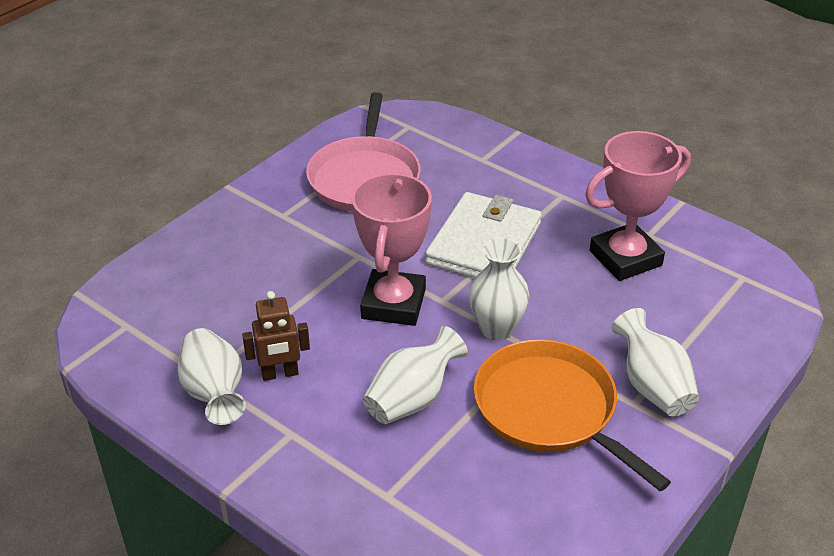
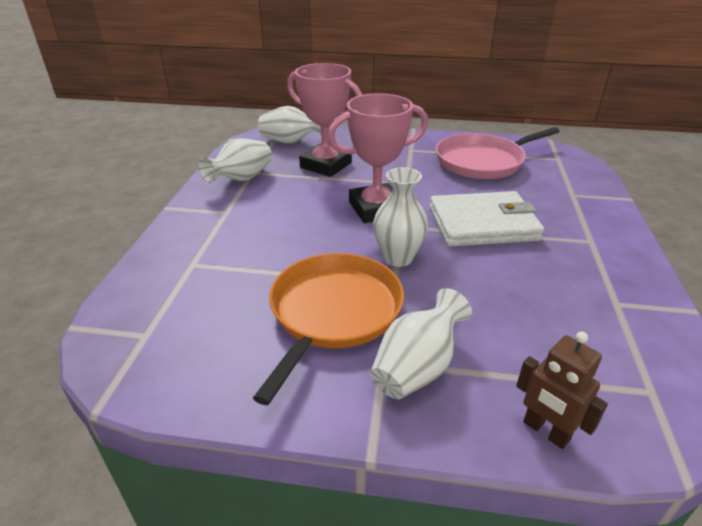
camera: 60 degrees right, 5 degrees down
brown robot [242,291,310,381] -> brown robot moved to [516,332,608,449]
white vase [363,326,468,424] -> white vase moved to [258,106,321,144]
pink trophy [585,131,691,281] -> pink trophy moved to [287,63,362,177]

